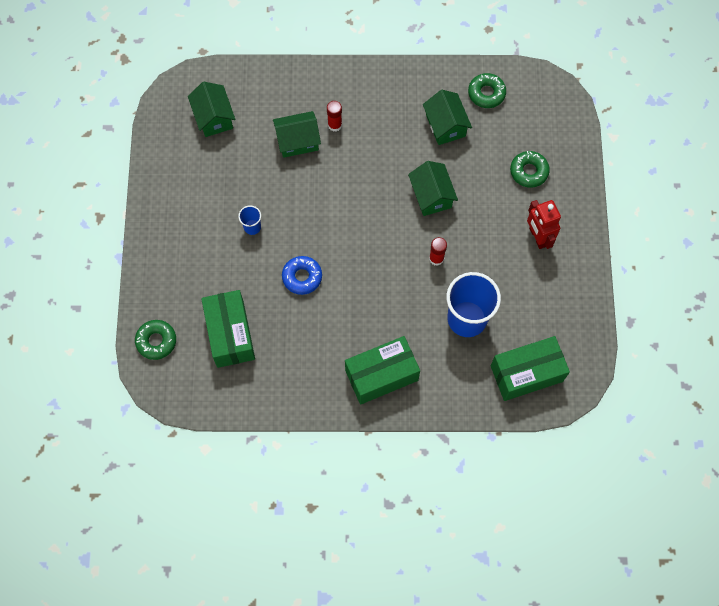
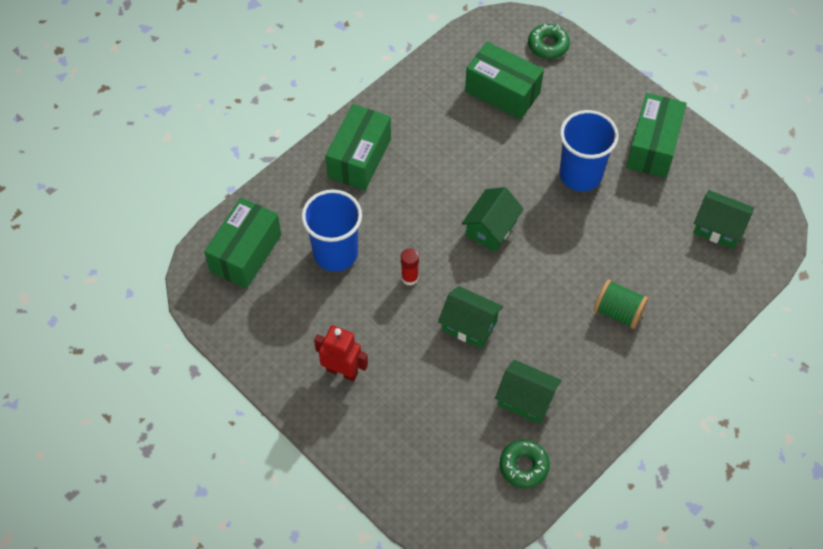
camera: 135 degrees right, 10 degrees down
blue cup [238,205,261,235] -> blue cup [559,110,619,191], size x2.23
green house [273,111,321,158] -> green house moved to [462,187,524,252]
blue donut [282,256,322,295] -> none
red glue stick [327,101,342,132] -> green spool [594,279,648,329]
green donut [510,151,550,188] -> none
none -> green box [626,93,687,178]

